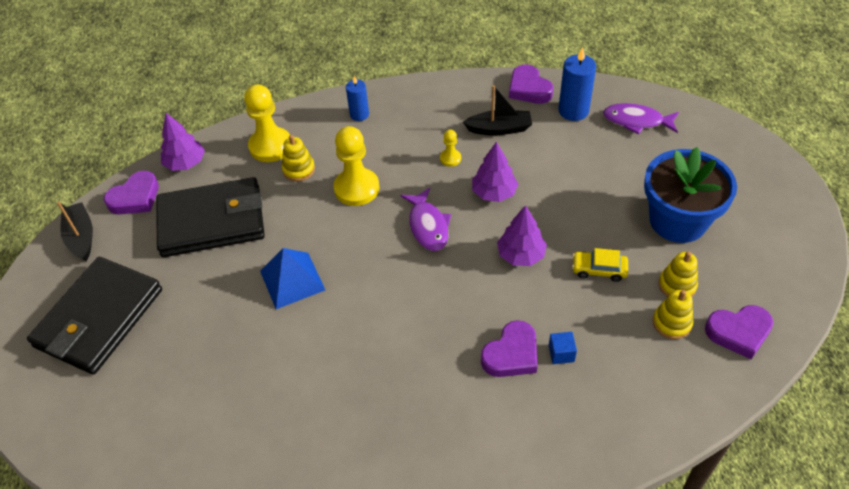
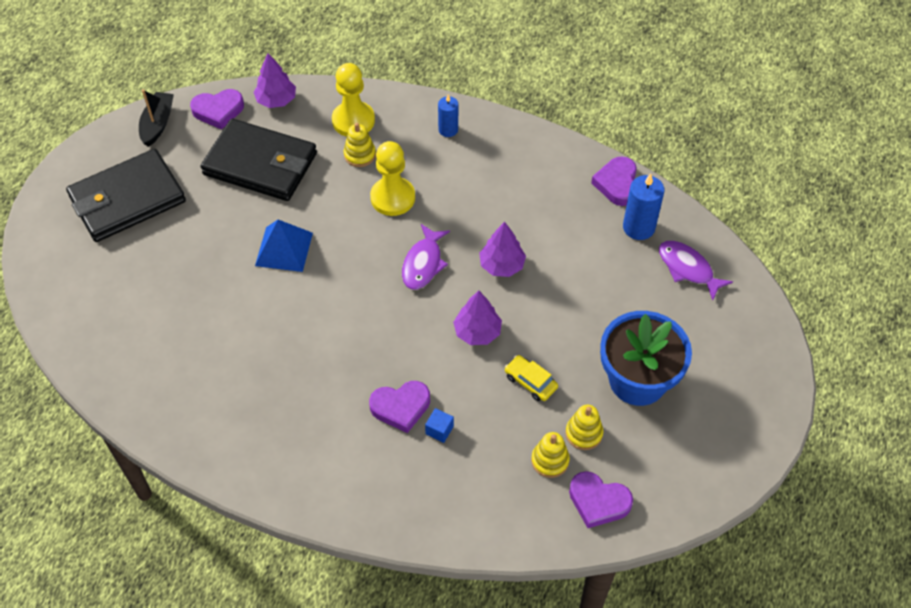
camera: 30 degrees right, 5 degrees up
yellow pawn [440,129,461,167] -> none
black boat [463,85,532,135] -> none

